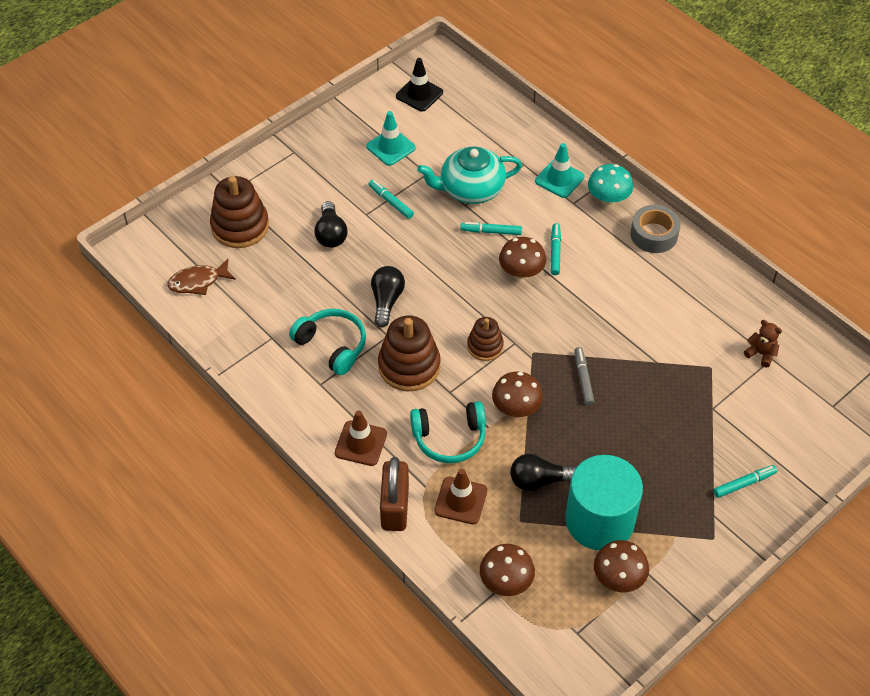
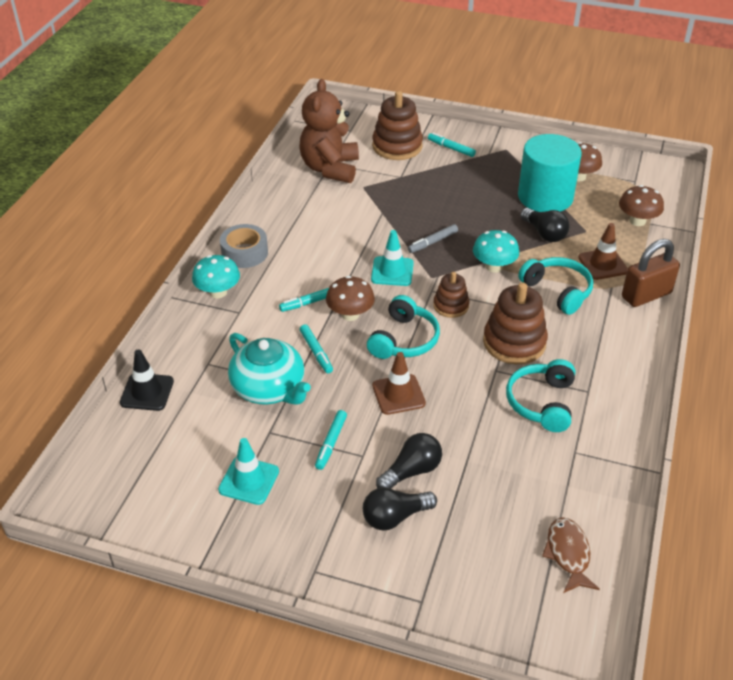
camera: 120 degrees left, 10 degrees down
brown fish [168,259,236,295] -> brown fish turned 135 degrees counterclockwise [542,517,600,593]
brown stacking toy [210,176,269,248] -> brown stacking toy moved to [372,91,423,160]
brown traffic cone [335,410,387,466] -> brown traffic cone moved to [372,352,426,415]
black light bulb [371,266,405,327] -> black light bulb moved to [363,487,437,531]
black traffic cone [396,58,443,112] -> black traffic cone moved to [120,349,174,411]
brown mushroom [492,371,543,417] -> turquoise mushroom [473,230,519,273]
turquoise traffic cone [535,143,585,198] -> turquoise traffic cone moved to [371,230,414,286]
brown teddy bear [744,320,782,367] -> brown teddy bear [299,79,359,183], size x2.39
none -> turquoise headphones [367,295,440,359]

